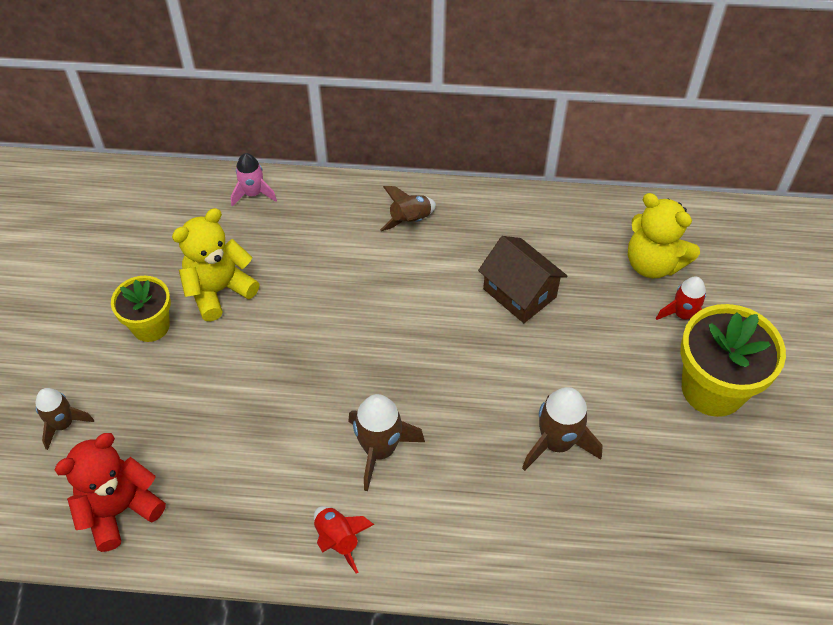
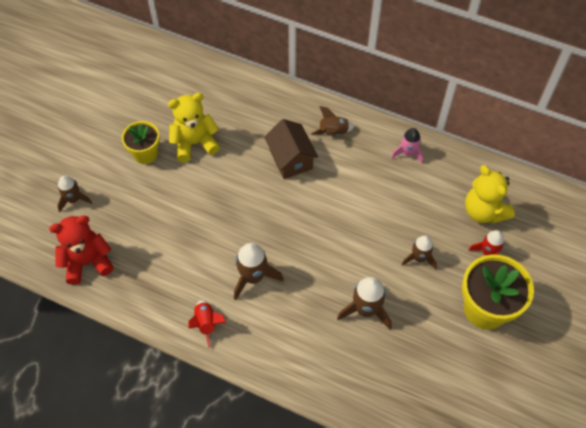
camera: 20 degrees right, 5 degrees up
pink rocket [231,153,277,207] -> pink rocket moved to [391,128,424,164]
brown house [478,236,567,323] -> brown house moved to [264,119,318,179]
none -> brown rocket [401,236,437,270]

